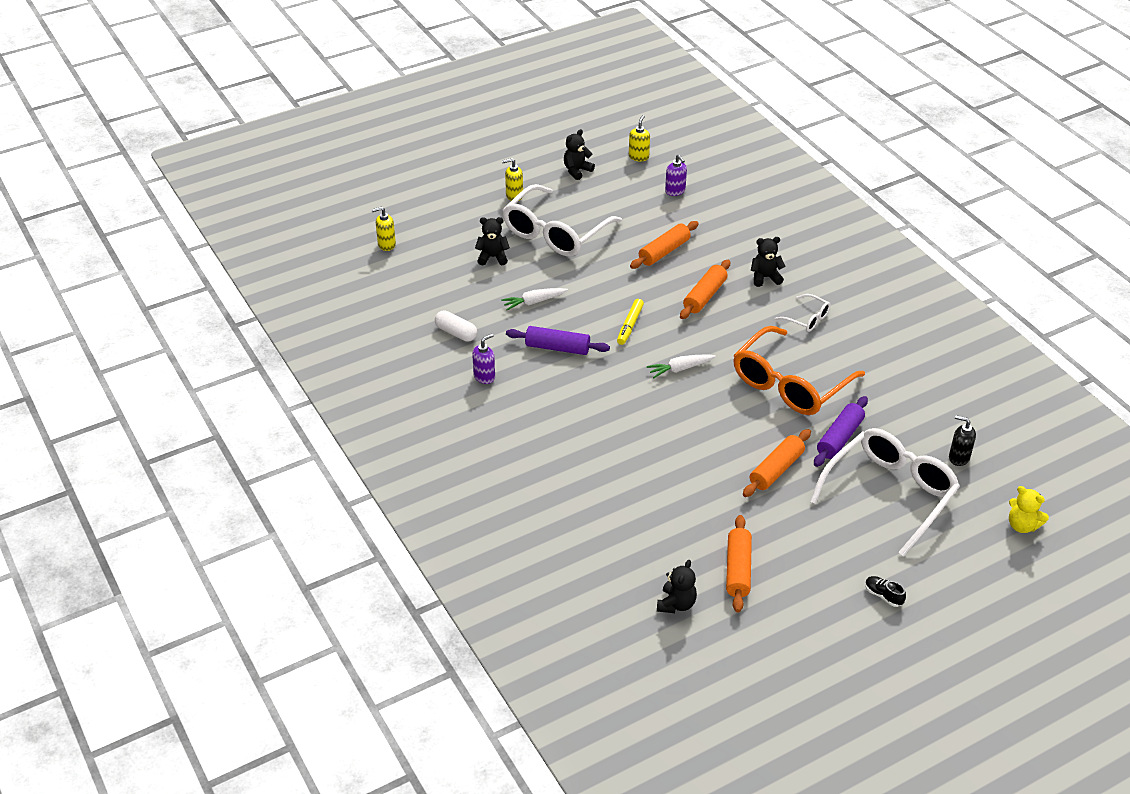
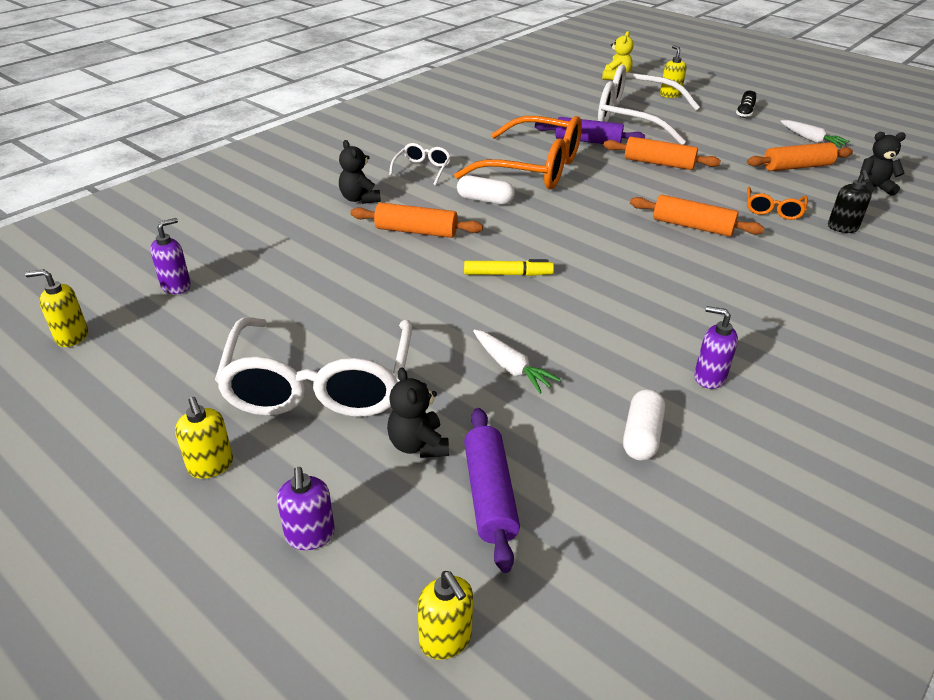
camera: 110 degrees left, 5 degrees down
white glasses [503,184,622,256] -> white glasses turned 75 degrees clockwise [215,317,412,417]
purple rolling pin [506,326,610,355] -> purple rolling pin moved to [464,408,520,573]
black teddy bear [564,129,595,180] -> none
orange rolling pin [630,221,699,269] -> orange rolling pin moved to [630,195,764,237]
white carrot [647,354,716,378] -> white carrot moved to [780,120,850,147]
black soap dispenser [949,415,976,466] -> black soap dispenser moved to [828,170,872,233]
none -> purple soap dispenser [277,467,335,550]
none -> white capsule [457,176,515,205]
none -> yellow soap dispenser [660,45,687,98]
none -> orange glasses [747,187,808,220]

